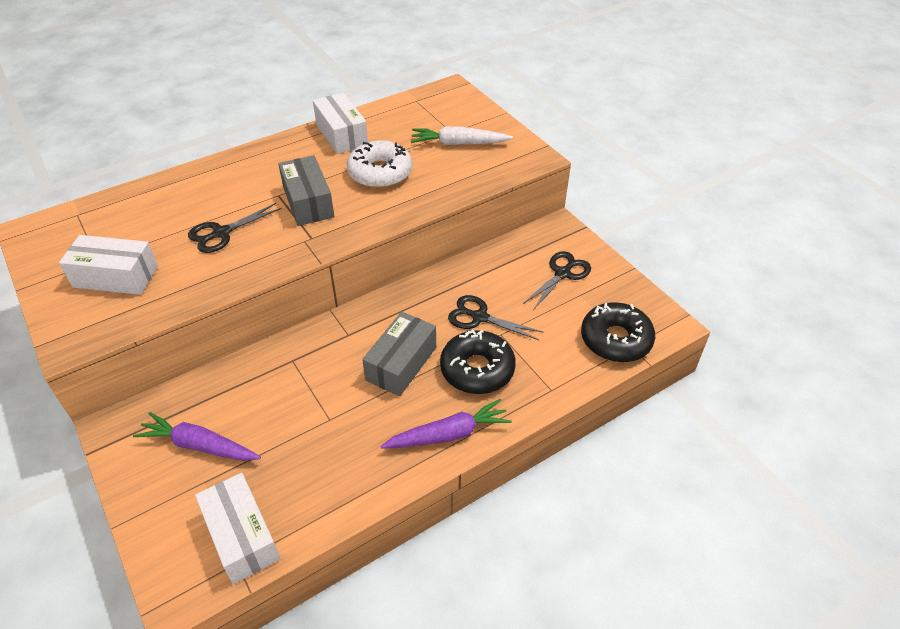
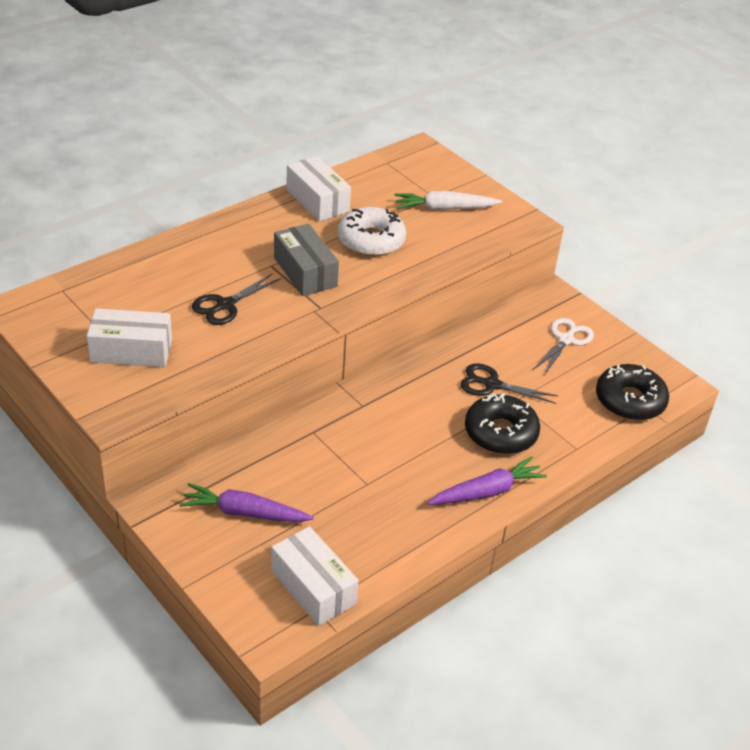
camera: 10 degrees left, 5 degrees down
grey box [362,312,436,396] -> none
black scissors [523,251,591,310] -> white scissors [533,318,594,375]

